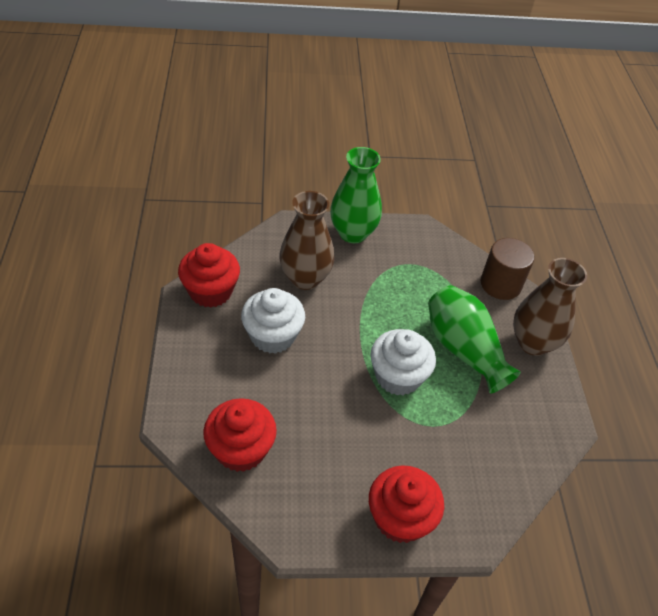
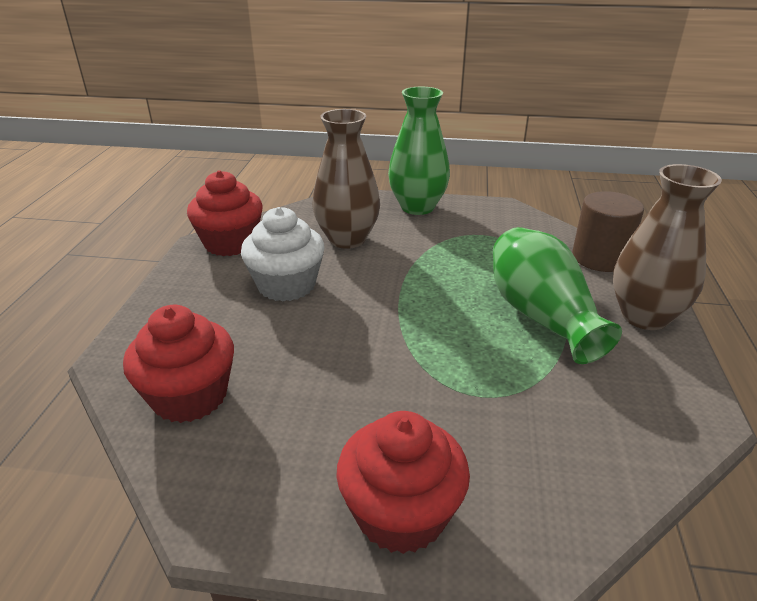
camera: 15 degrees right, 15 degrees down
white cupcake [371,329,436,395] -> none

